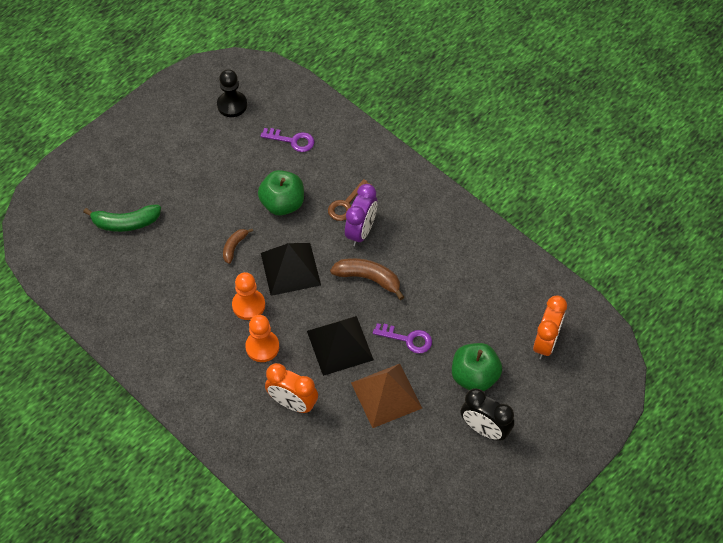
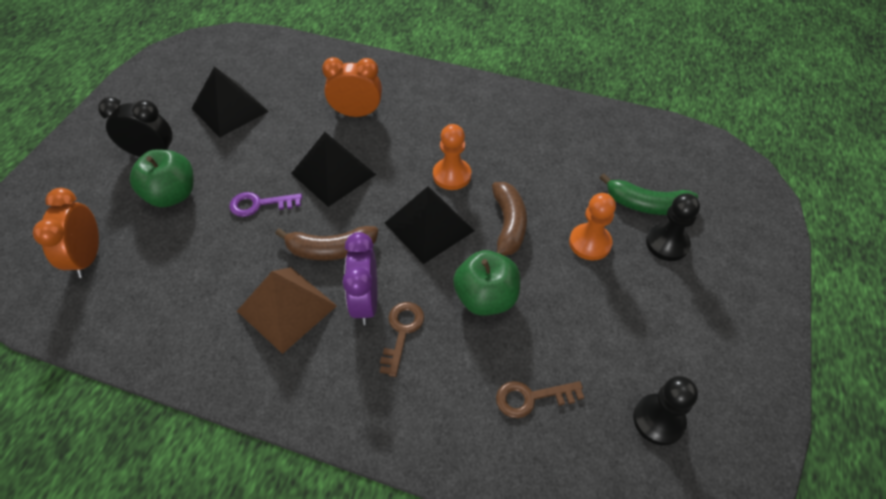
camera: 155 degrees right, 5 degrees down
green banana [83,205,161,232] -> green banana turned 135 degrees counterclockwise [599,173,698,215]
brown banana [223,229,253,264] -> brown banana [492,182,527,256], size x1.69
orange pawn [245,315,279,362] -> orange pawn moved to [569,193,616,260]
purple key [260,128,314,152] -> brown key [496,381,584,418]
brown pyramid [351,364,422,428] -> brown pyramid moved to [237,267,337,354]
none -> black pyramid [192,67,269,138]
none -> black pawn [646,193,700,261]

